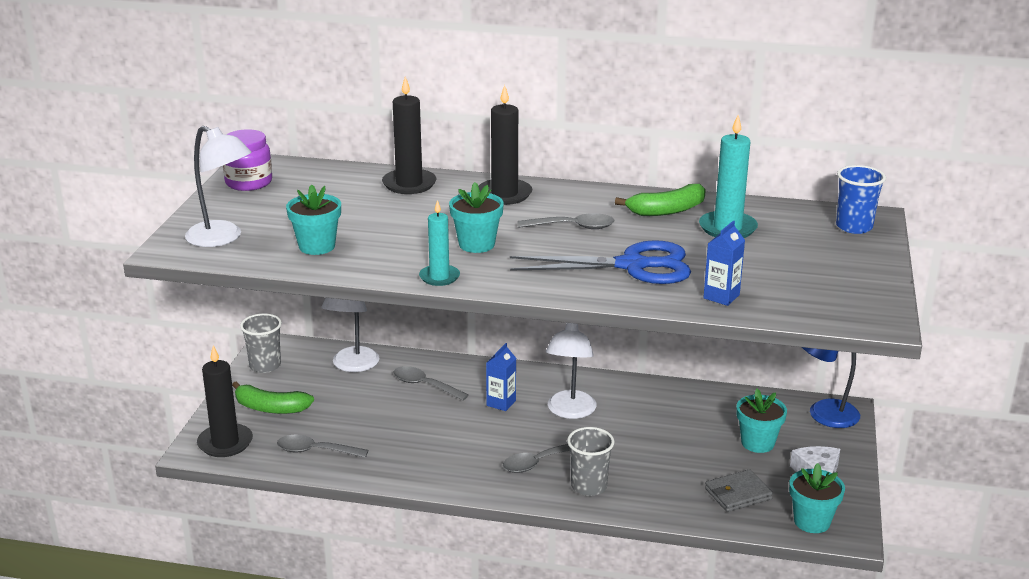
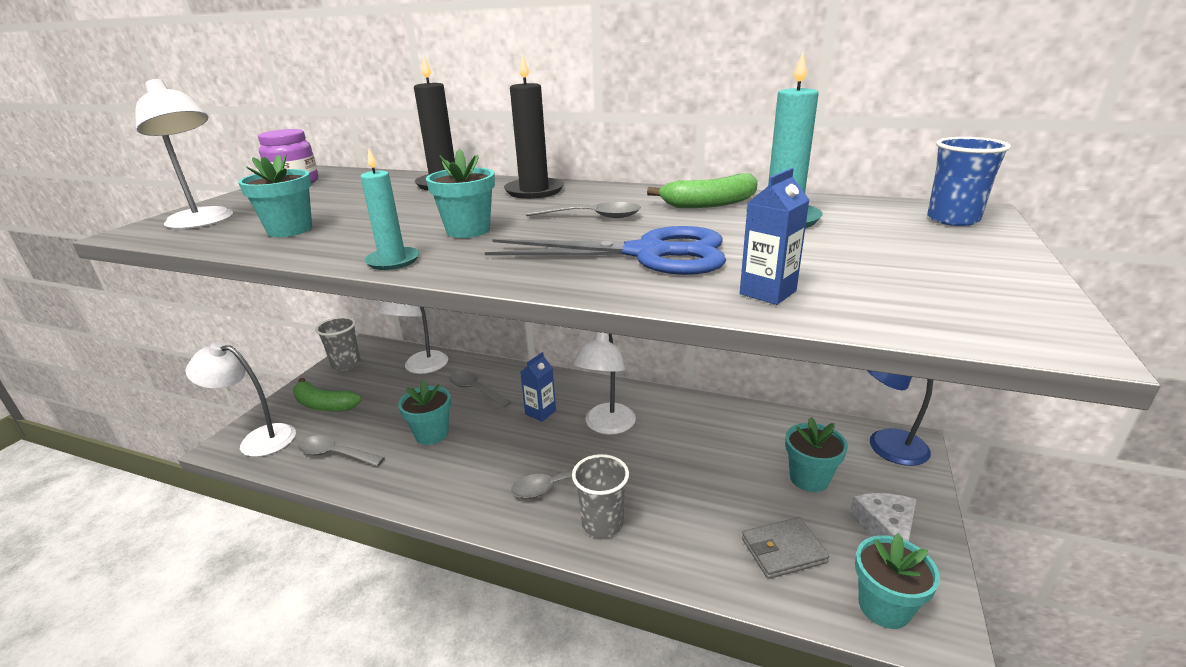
camera: 10 degrees right, 0 degrees up
black candle [197,346,253,457] -> white lamp [186,342,296,457]
none -> turquoise flower pot [398,380,451,445]

